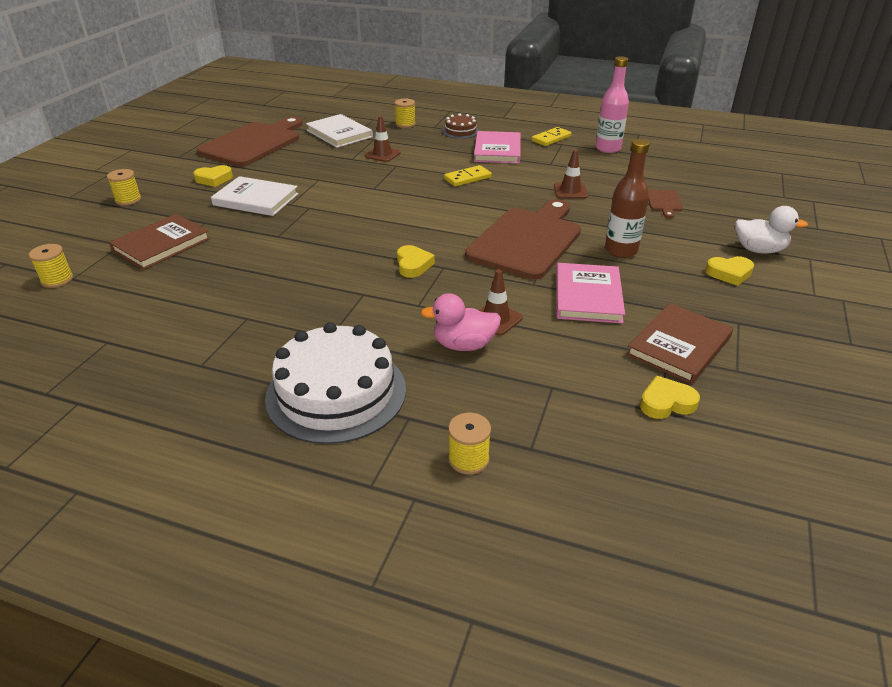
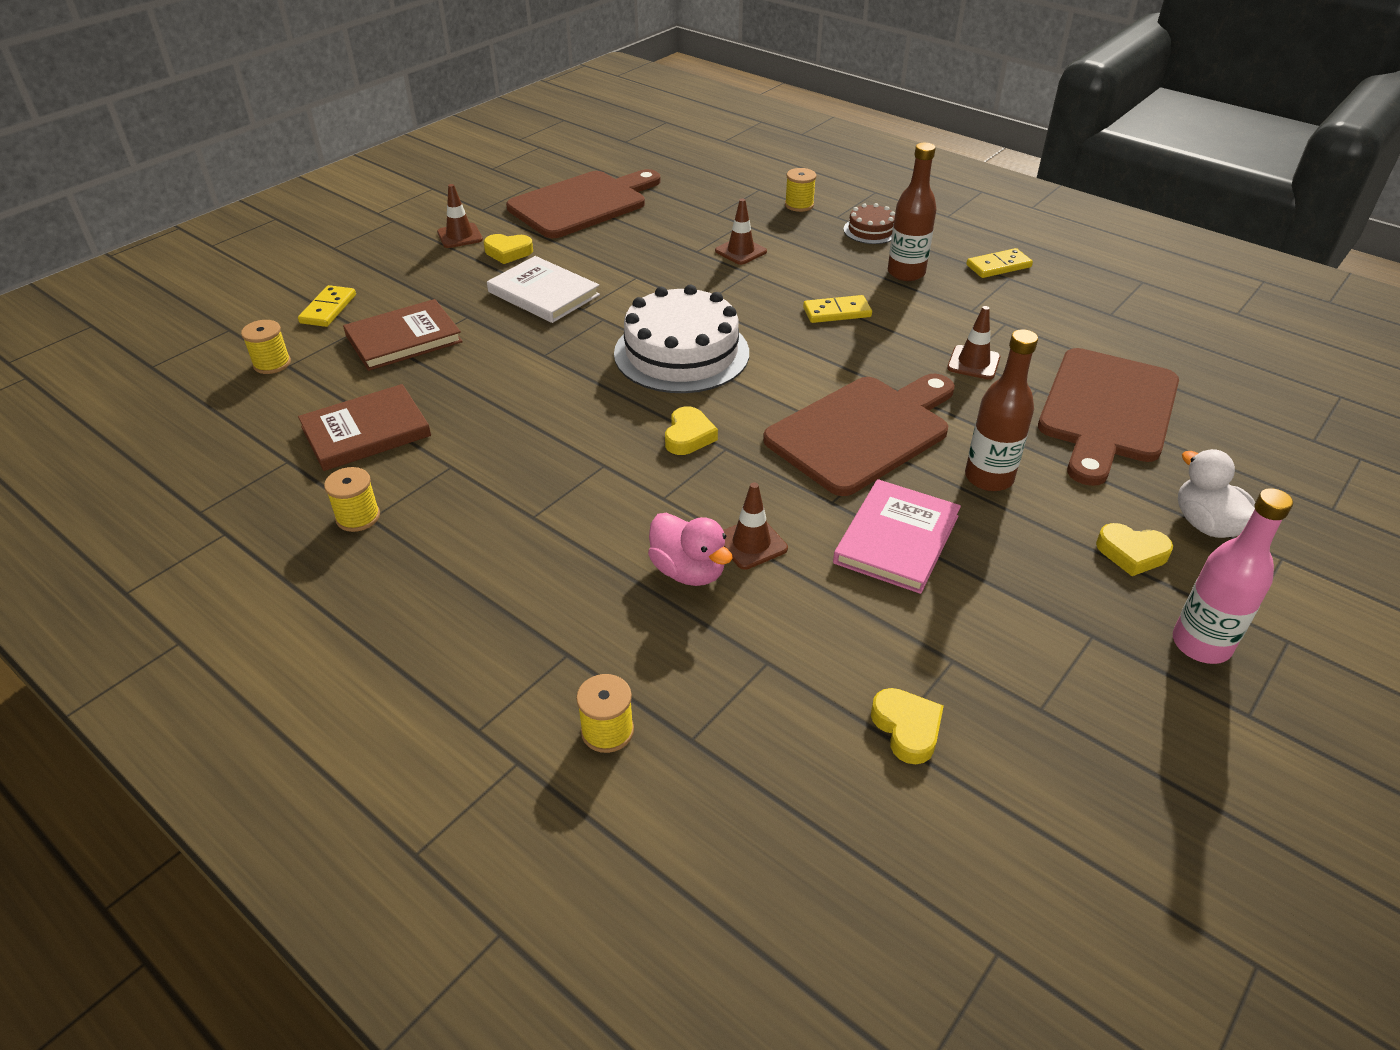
camera: 20 degrees right, 5 degrees up
yellow spool [107,169,141,205] -> yellow spool moved to [324,467,380,532]
white cake [265,322,406,444] -> white cake moved to [614,285,749,393]
white book [306,114,373,148] -> none
pink duck [421,293,501,351] -> pink duck turned 150 degrees counterclockwise [648,513,733,586]
pink book [474,131,521,164] -> brown bottle [888,143,937,281]
pink bottle [596,56,629,153] -> pink bottle moved to [1173,488,1293,664]
brown book [626,303,733,384] -> brown book moved to [298,384,431,471]
yellow heart [640,376,700,419] -> yellow heart turned 60 degrees clockwise [871,688,944,764]
brown cutting board [648,189,683,218] -> brown cutting board [1038,348,1179,486], size x2.43
white duck [735,206,808,254] -> white duck turned 150 degrees counterclockwise [1178,449,1255,538]
none -> yellow domino [298,285,356,327]
none -> brown traffic cone [437,184,483,248]

